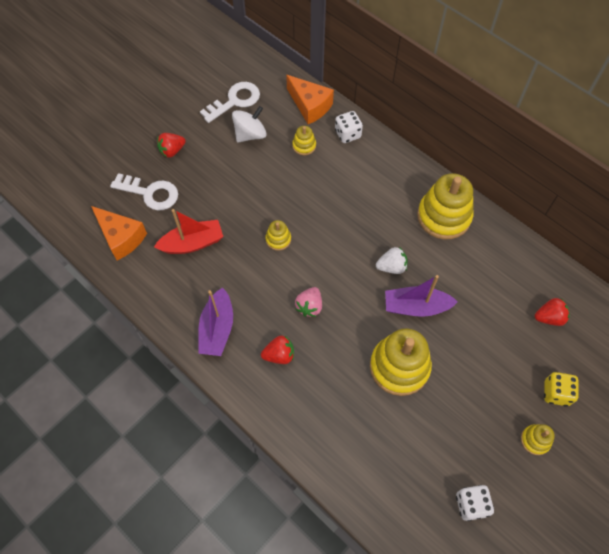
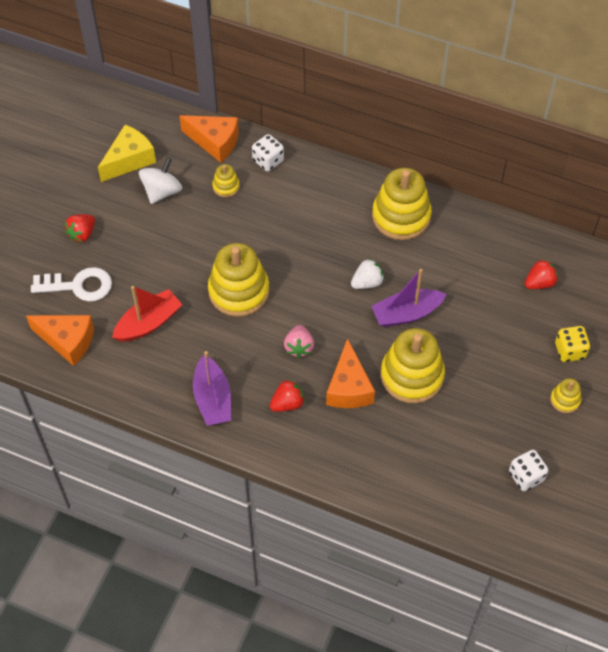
camera: 20 degrees left, 5 degrees down
white key [200,82,260,123] -> yellow cheese [98,125,156,182]
yellow stacking toy [265,220,291,251] -> yellow stacking toy [208,243,269,317], size x2.14
none -> orange cheese [326,338,375,408]

